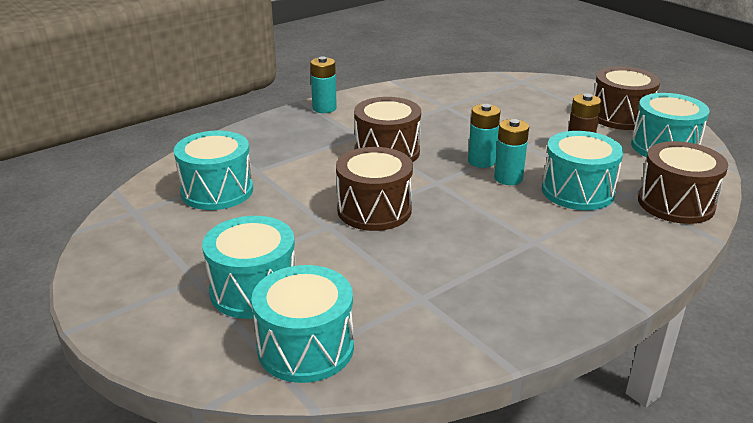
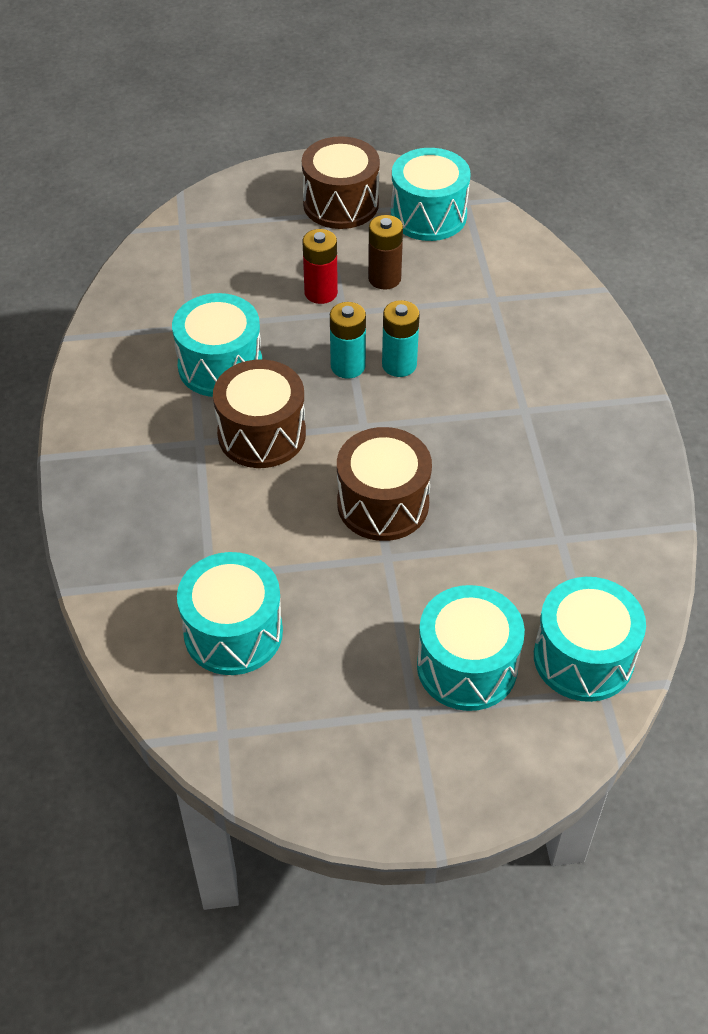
camera: 60 degrees left, 20 degrees up
turquoise battery [310,56,337,113] -> none
turquoise drum [542,131,624,210] -> turquoise drum moved to [172,293,262,397]
brown drum [638,141,728,224] -> none
none -> red battery [302,229,338,304]

